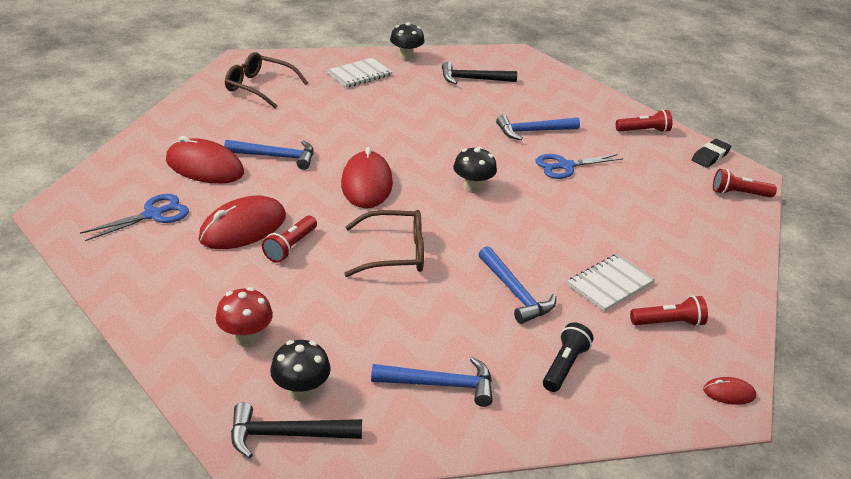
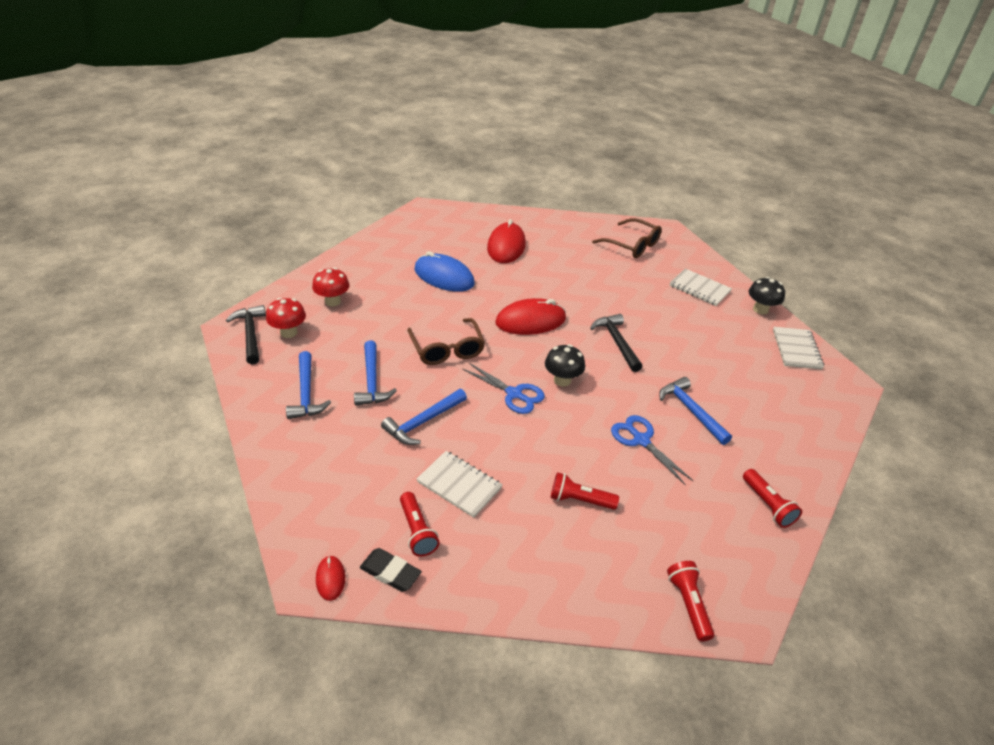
camera: 75 degrees right, 5 degrees up
blue scissors [80,194,189,241] -> blue scissors moved to [463,363,545,414]
red mouse [199,196,286,249] -> blue mouse [415,251,475,292]
blue hammer [224,140,314,170] -> blue hammer moved to [354,340,397,406]
brown glasses [225,52,308,109] -> brown glasses turned 120 degrees clockwise [592,218,662,258]
red flashlight [262,216,317,263] -> red flashlight moved to [550,472,619,510]
black mushroom [270,340,331,401] -> red mushroom [266,298,306,338]
black hammer [442,62,517,84] -> black hammer moved to [590,314,643,372]
black flashlight [543,322,594,392] -> none
black eraser [692,139,732,168] -> black eraser moved to [360,548,422,592]
none -> white notebook [773,327,824,369]

